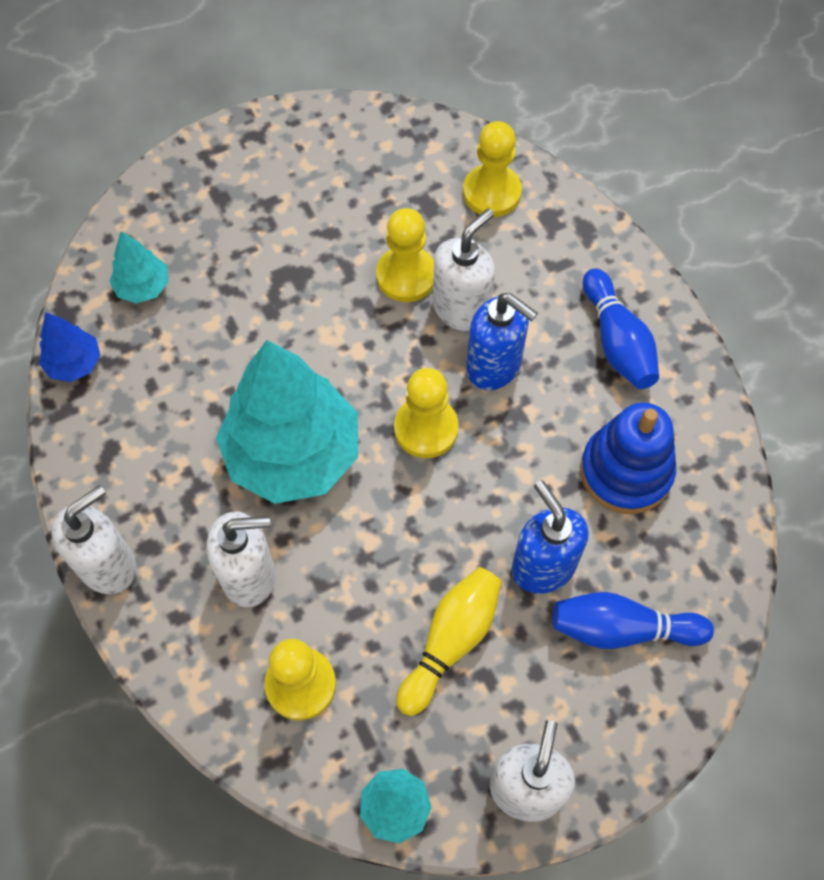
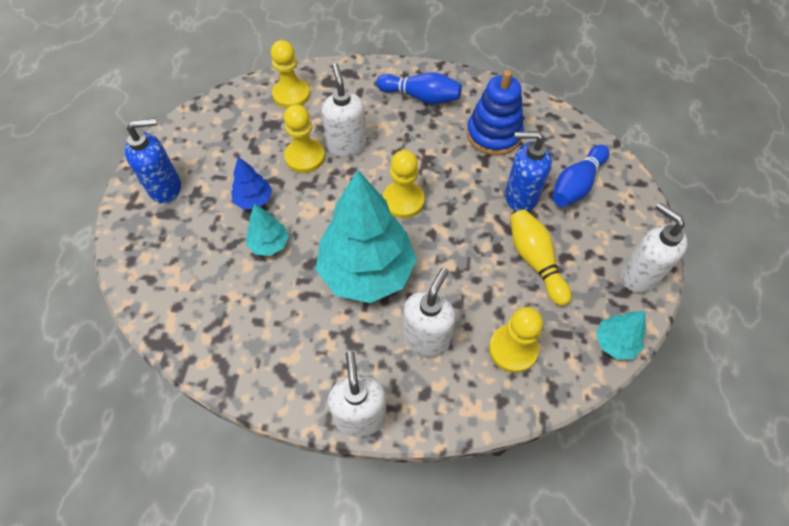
camera: 55 degrees left, 5 degrees down
blue tree [39,312,101,382] -> blue tree moved to [231,157,272,209]
turquoise tree [109,231,168,303] -> turquoise tree moved to [246,204,289,256]
blue soap dispenser [466,293,538,390] -> blue soap dispenser moved to [125,118,181,203]

